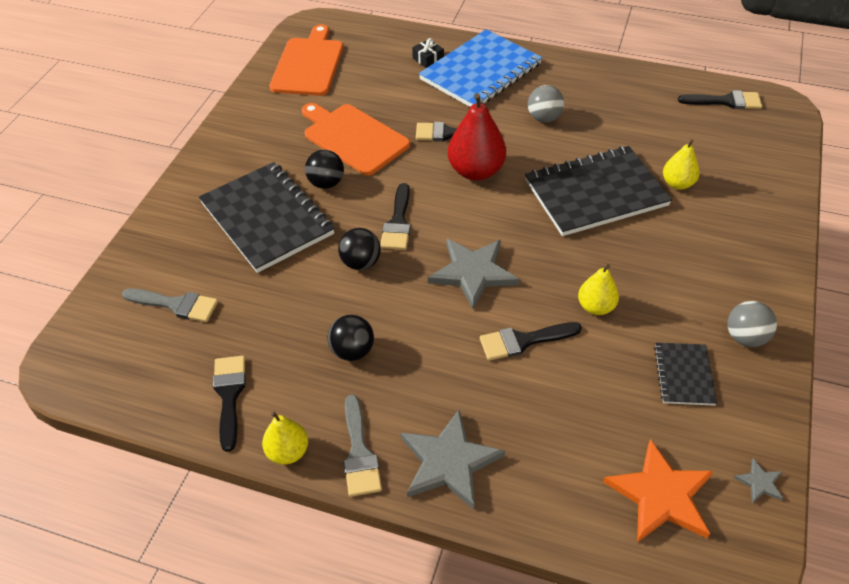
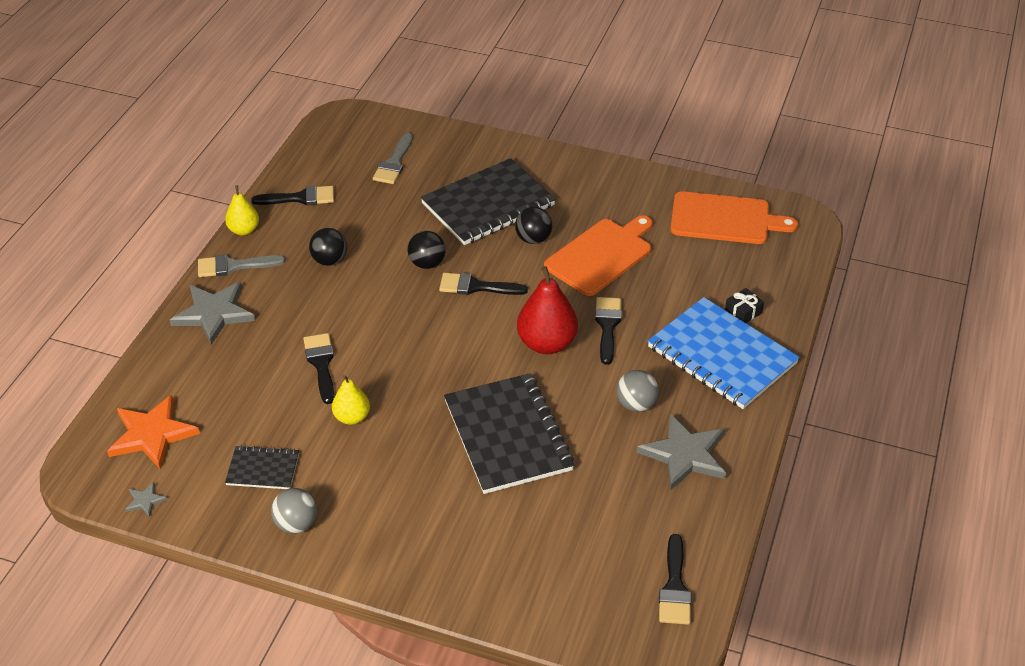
camera: 90 degrees right, 5 degrees down
grey star [428,239,519,309] -> grey star moved to [637,414,726,490]
yellow pear [663,139,700,190] -> none

